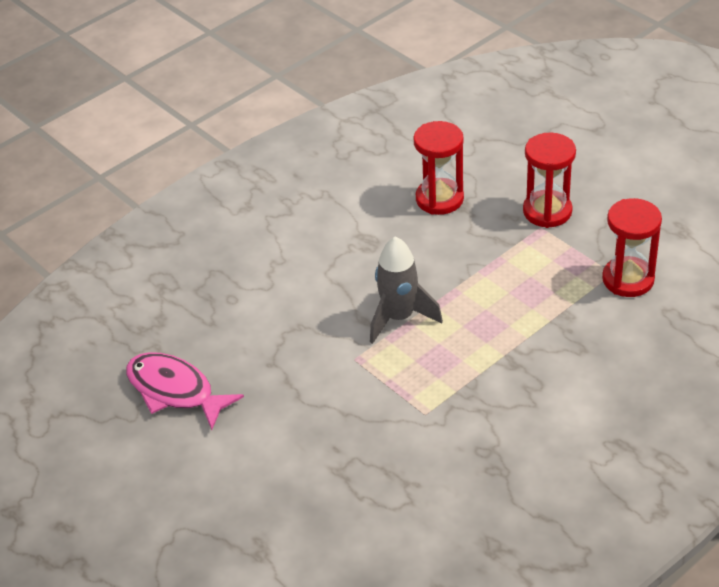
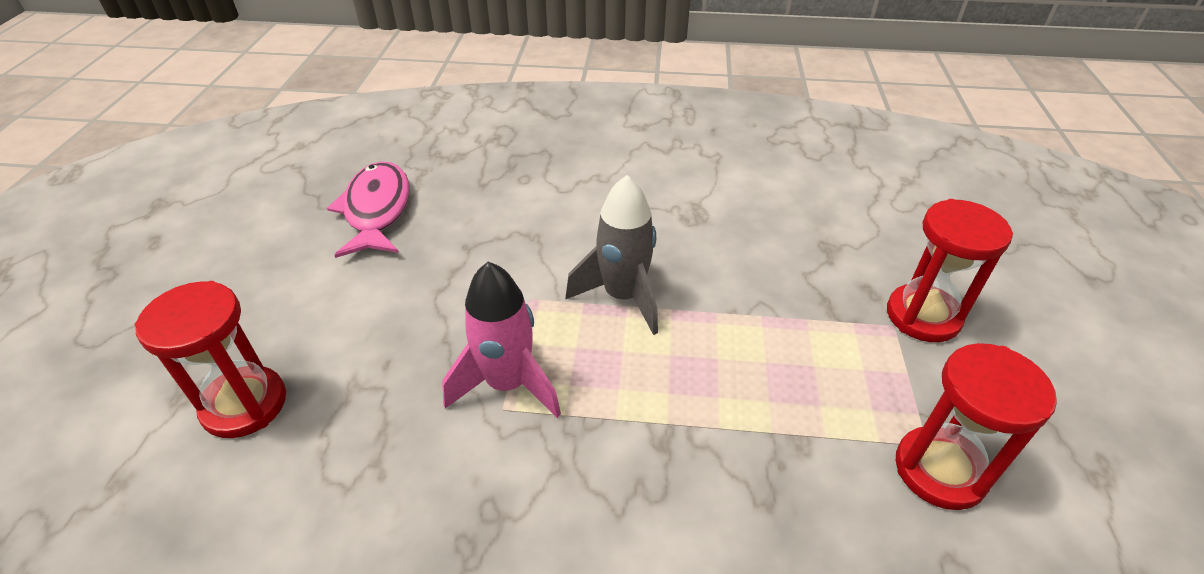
camera: 45 degrees right, 0 degrees up
red hourglass [413,121,464,215] -> red hourglass moved to [135,281,286,438]
none -> pink rocket [442,262,561,418]

